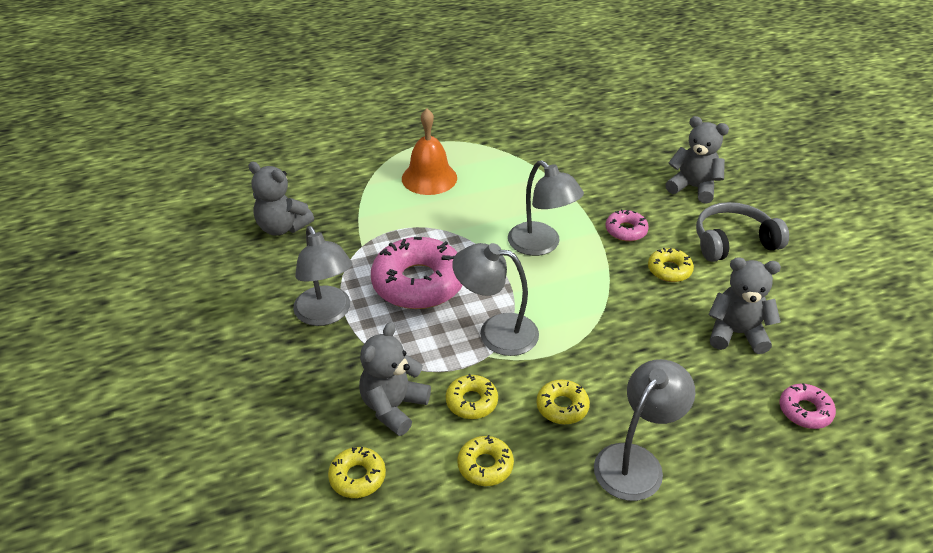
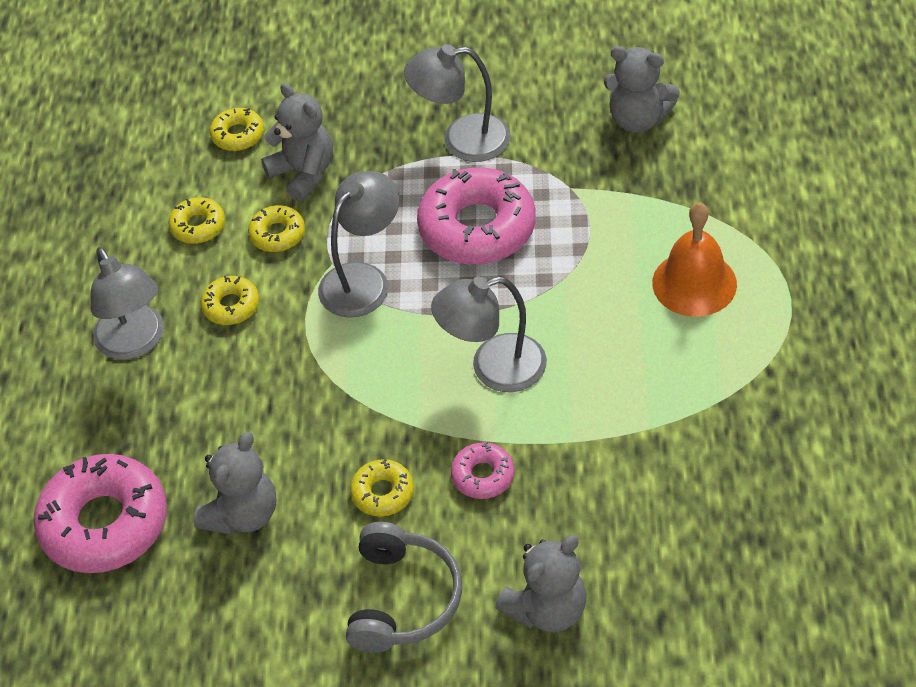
camera: 115 degrees right, 10 degrees up
grey teddy bear [248,162,314,236] -> grey teddy bear turned 120 degrees counterclockwise [604,46,680,133]
pink donut [780,383,836,429] -> pink donut [33,454,167,573], size x2.06

